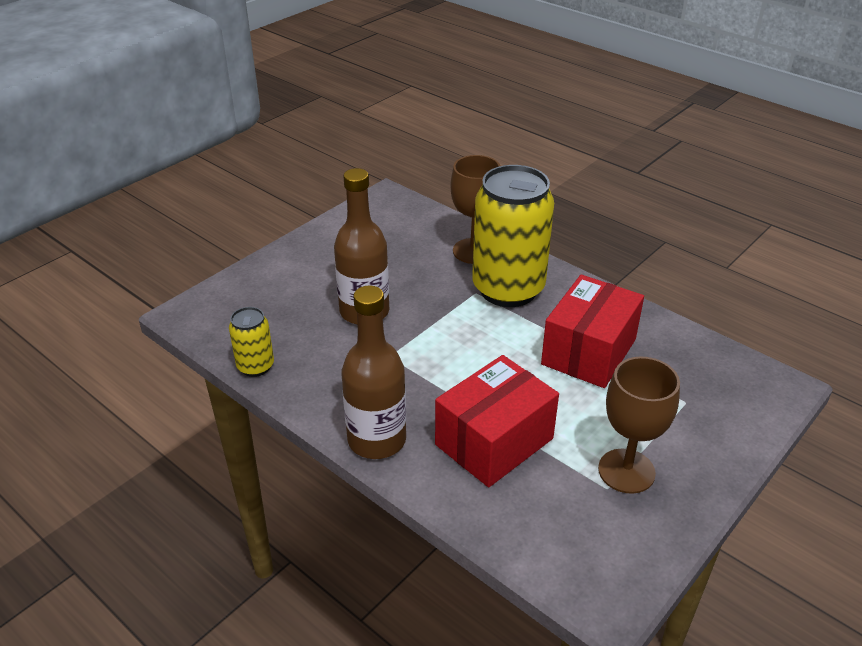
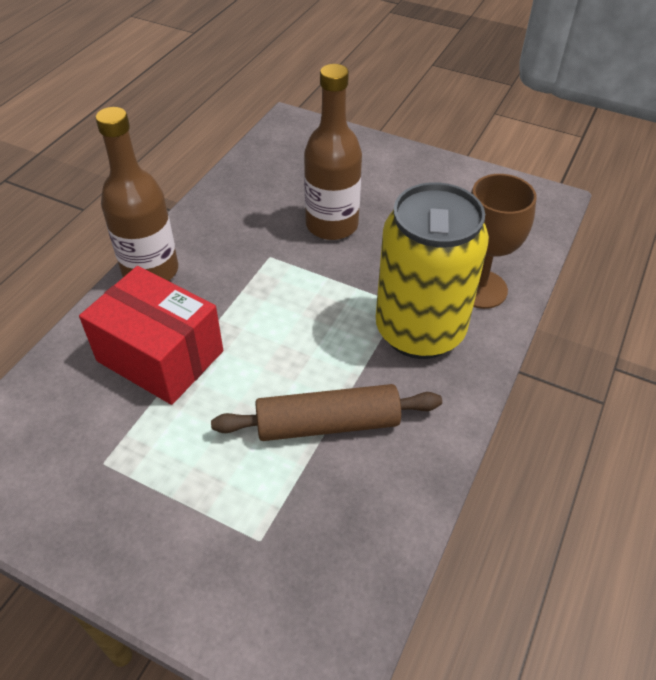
camera: 75 degrees right, 10 degrees up
yellow can [229,307,274,377] -> none
red box [541,275,644,388] -> brown rolling pin [211,384,442,441]
brown goblet [598,357,680,494] -> none

